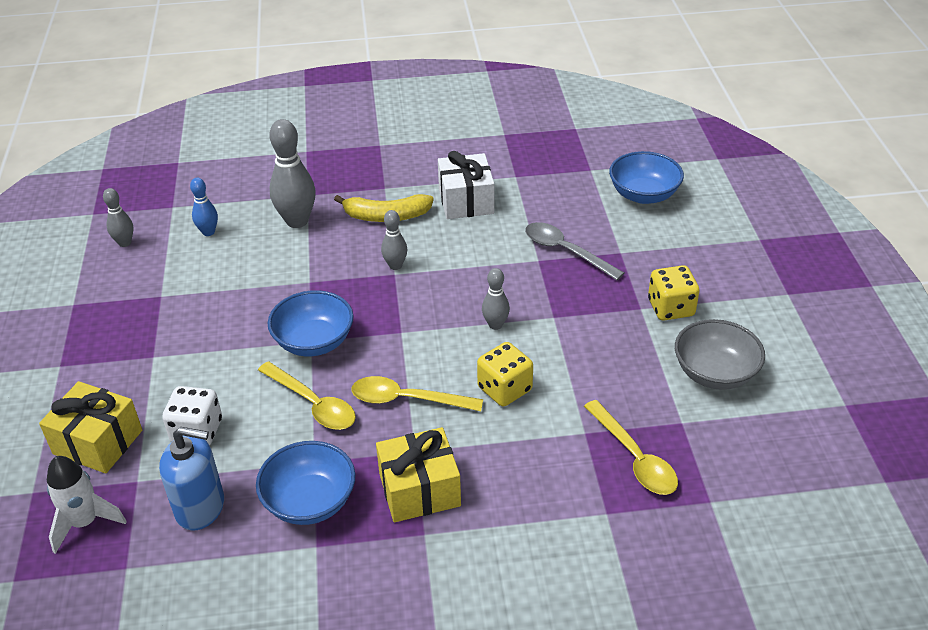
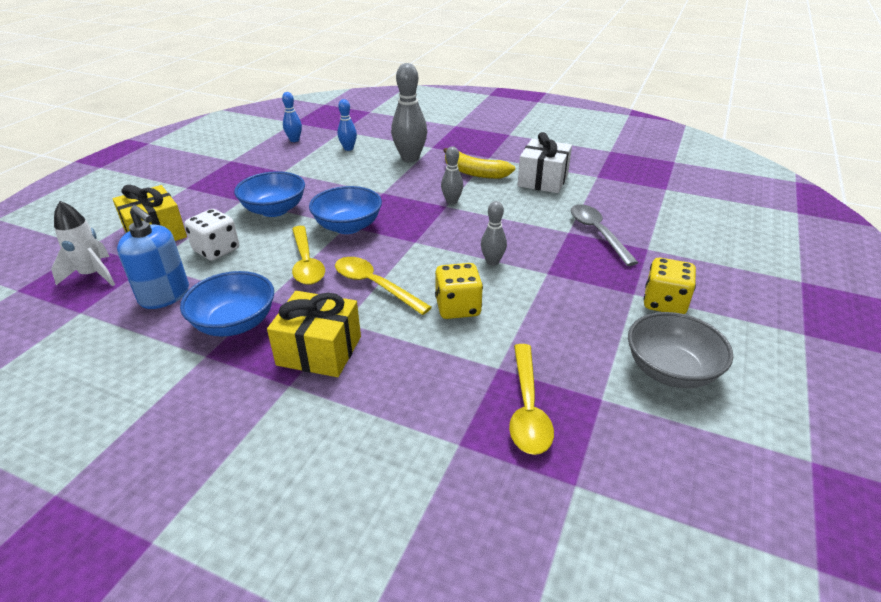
camera: 30 degrees right, 5 degrees down
grey bowling pin [103,188,134,247] -> blue bowling pin [282,92,302,142]
blue bowl [609,151,684,204] -> blue bowl moved to [234,171,305,217]

